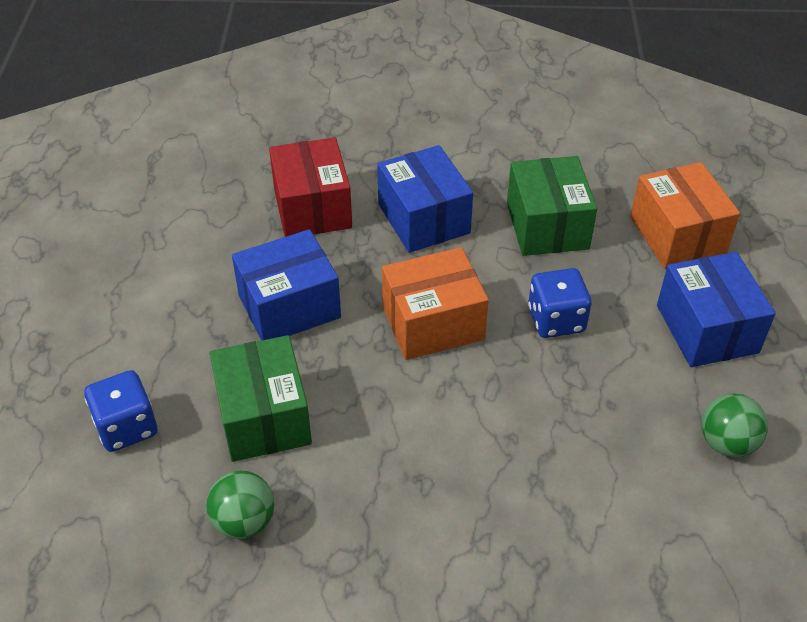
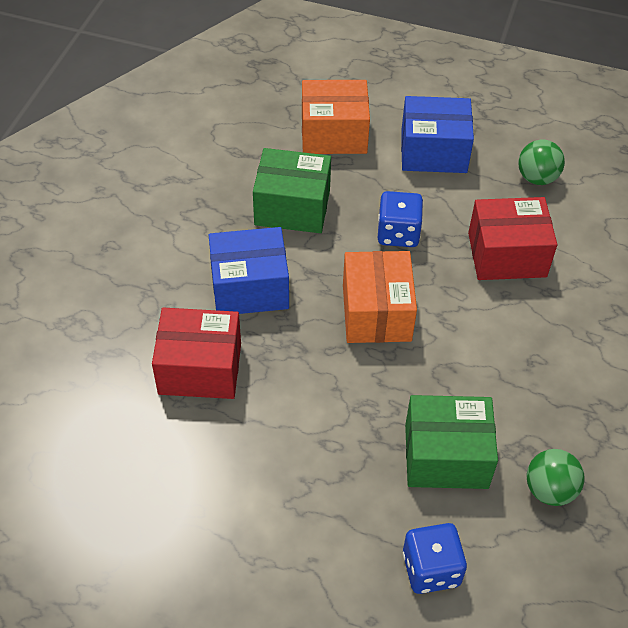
camera: 75 degrees left, 5 degrees up
blue box [232,229,341,341] -> none
none -> red box [468,197,557,280]

